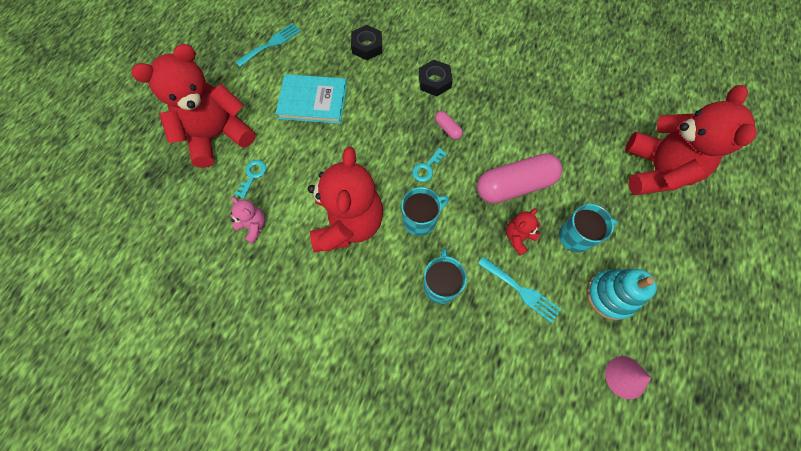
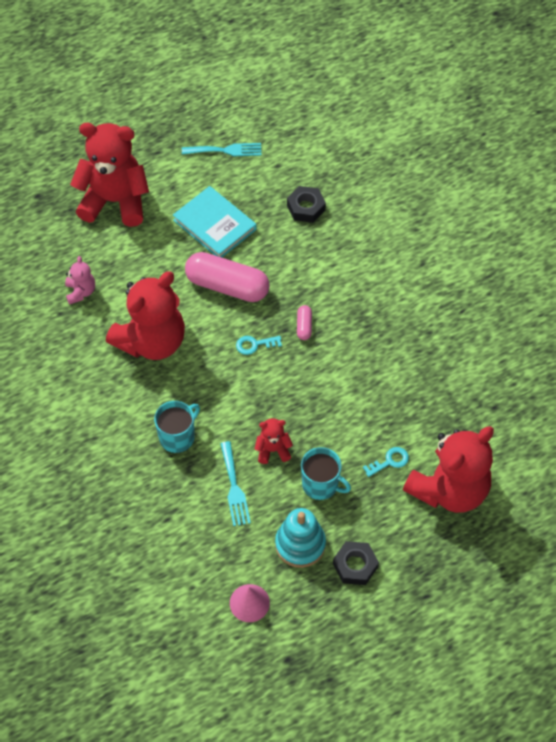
camera: 40 degrees right, 10 degrees down
turquoise key [234,160,266,198] -> turquoise key moved to [363,447,409,477]
turquoise mug [401,187,449,236] -> none
black nut [419,60,453,96] -> black nut moved to [333,541,379,585]
pink capsule [477,153,562,204] -> pink capsule moved to [185,252,270,302]

